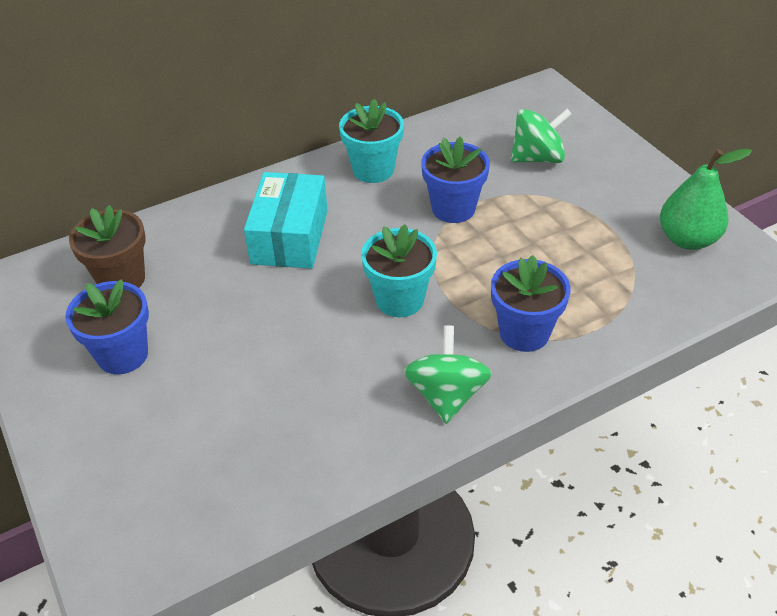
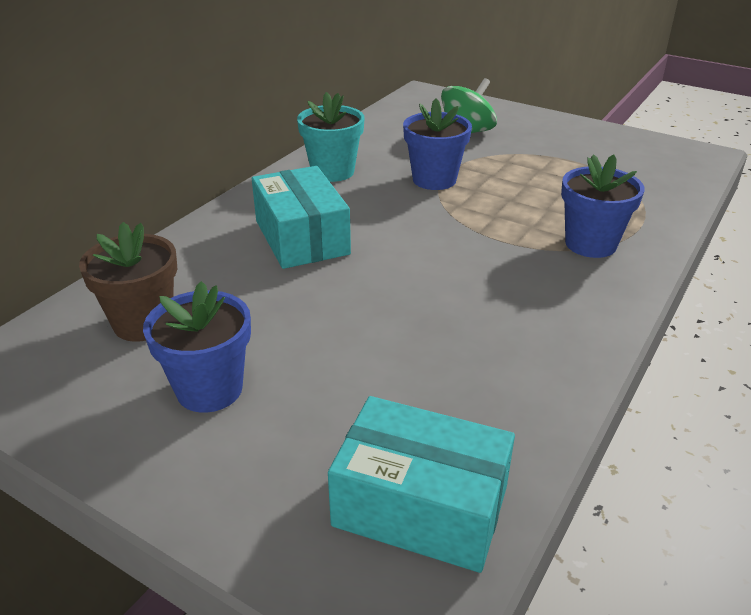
camera: 30 degrees left, 10 degrees down
turquoise flower pot [361,224,437,317] -> none
green spinning top [404,325,492,424] -> none
green pear [660,149,752,250] -> none
none -> turquoise box [328,396,515,573]

